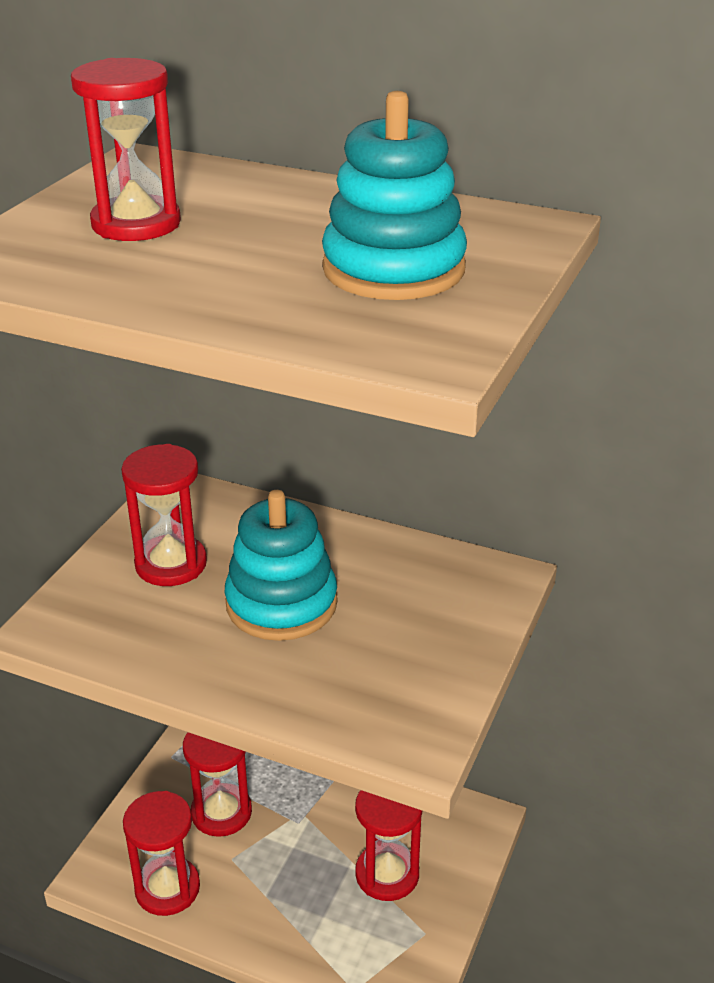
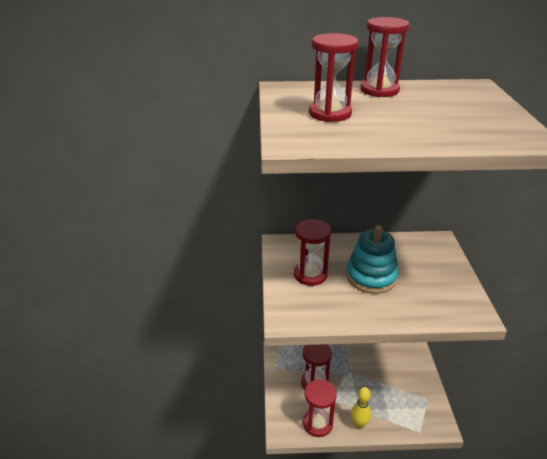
camera: 25 degrees left, 0 degrees up
turquoise stacking toy [322,91,467,300] -> none
red hourglass [355,790,422,901] -> red hourglass moved to [361,17,409,97]
none -> yellow bowling pin [351,387,371,429]

